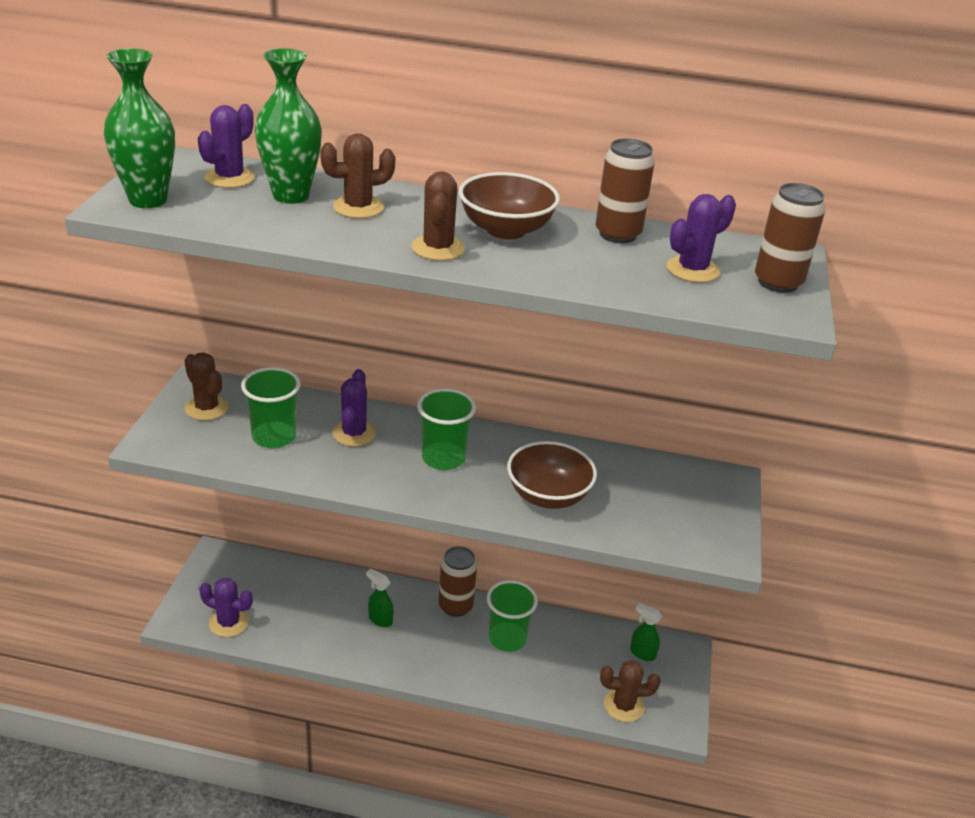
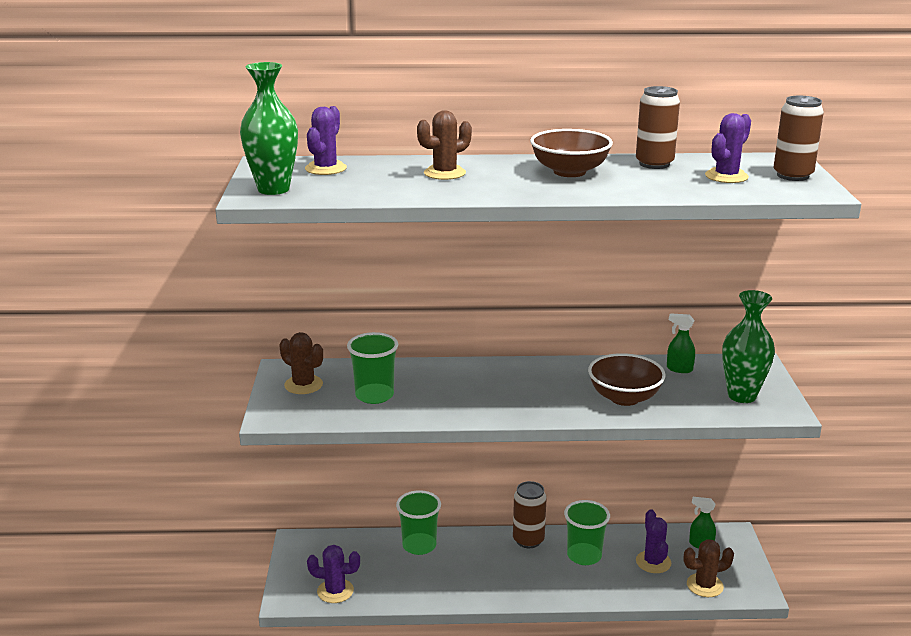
camera: 10 degrees left, 10 degrees down
green vase [255,48,322,204] -> green vase moved to [722,290,775,403]
purple cactus [332,369,376,447] -> purple cactus moved to [636,509,671,573]
green spray bottle [366,569,394,627] -> green spray bottle moved to [667,313,695,373]
brown cactus [412,171,465,261] -> none
green cup [417,388,476,470] -> green cup moved to [396,490,441,555]

